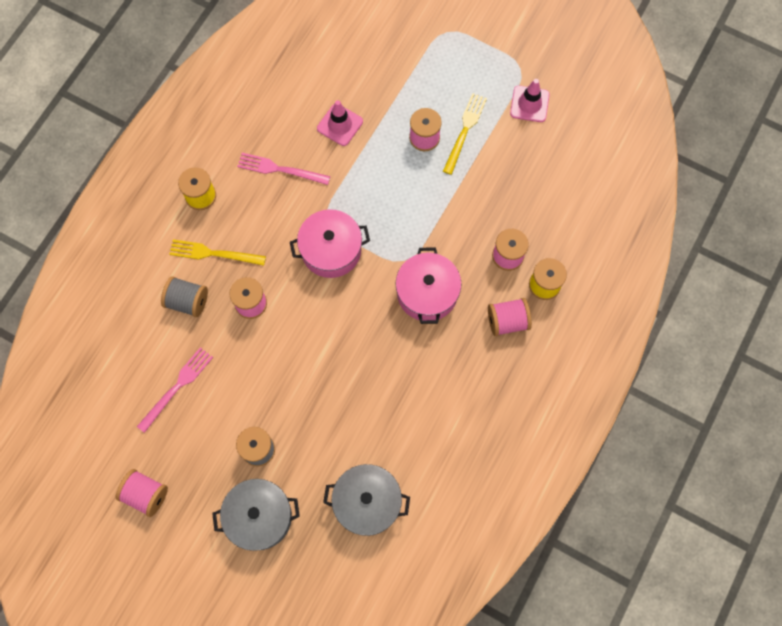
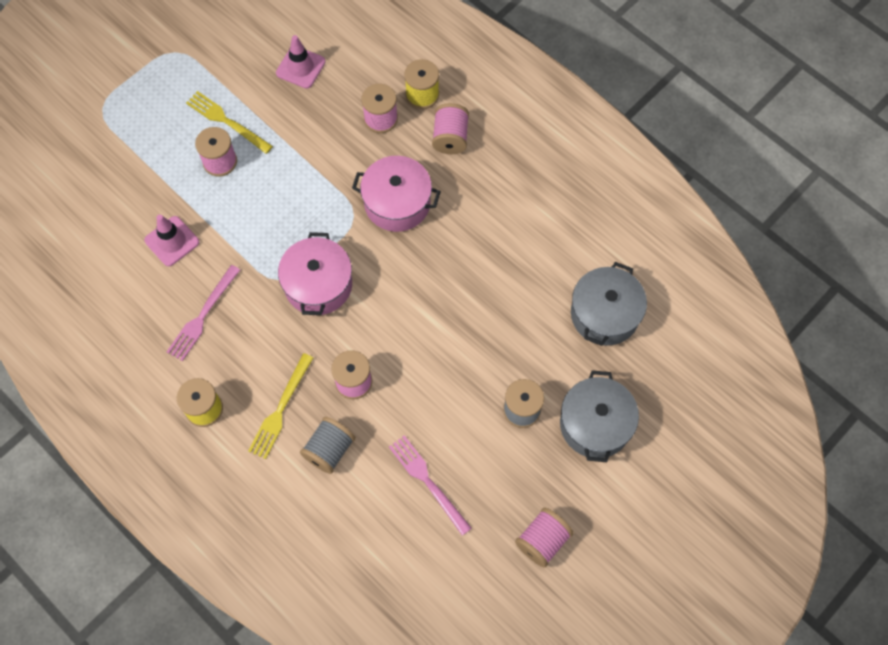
camera: 75 degrees left, 5 degrees down
pink traffic cone [510,79,550,122] -> pink traffic cone moved to [276,35,325,89]

